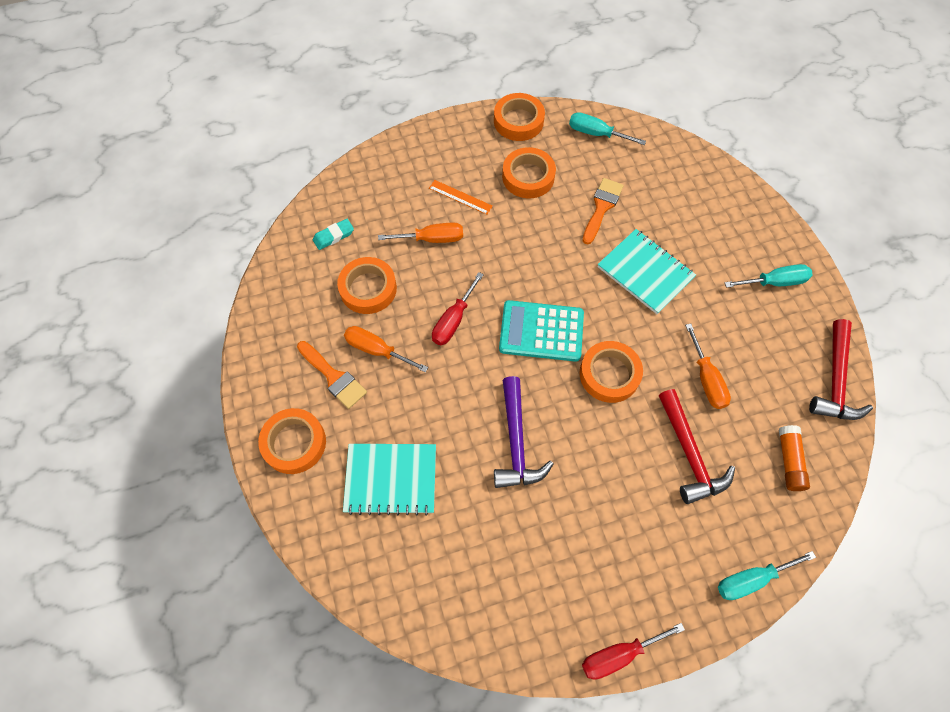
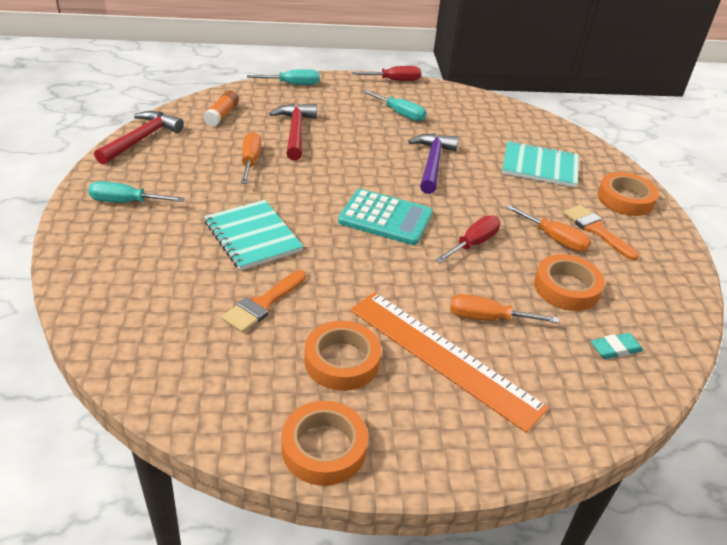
camera: 170 degrees left, 25 degrees down
orange ruler [429,180,493,215] -> orange ruler [350,292,549,433], size x2.36
turquoise screwdriver [569,112,646,145] -> turquoise screwdriver moved to [362,90,426,121]
orange tape [579,341,643,403] -> none

